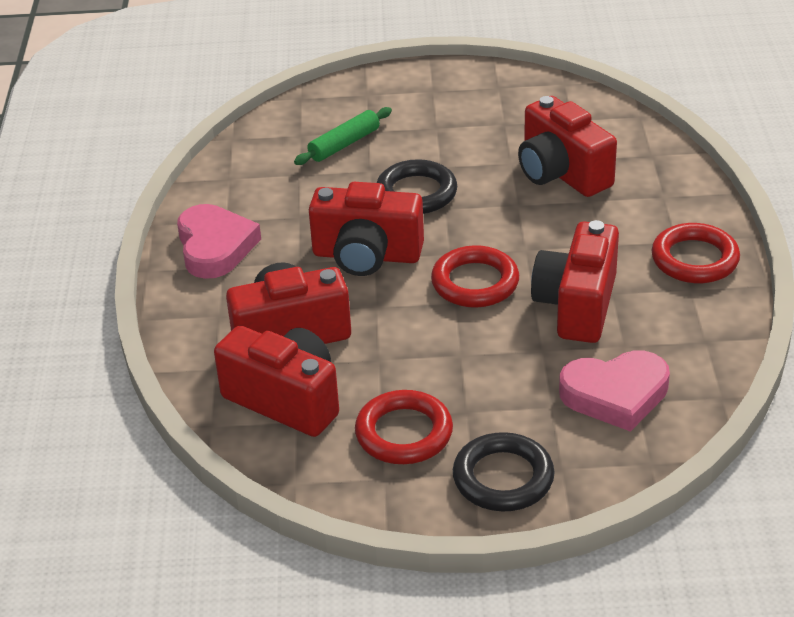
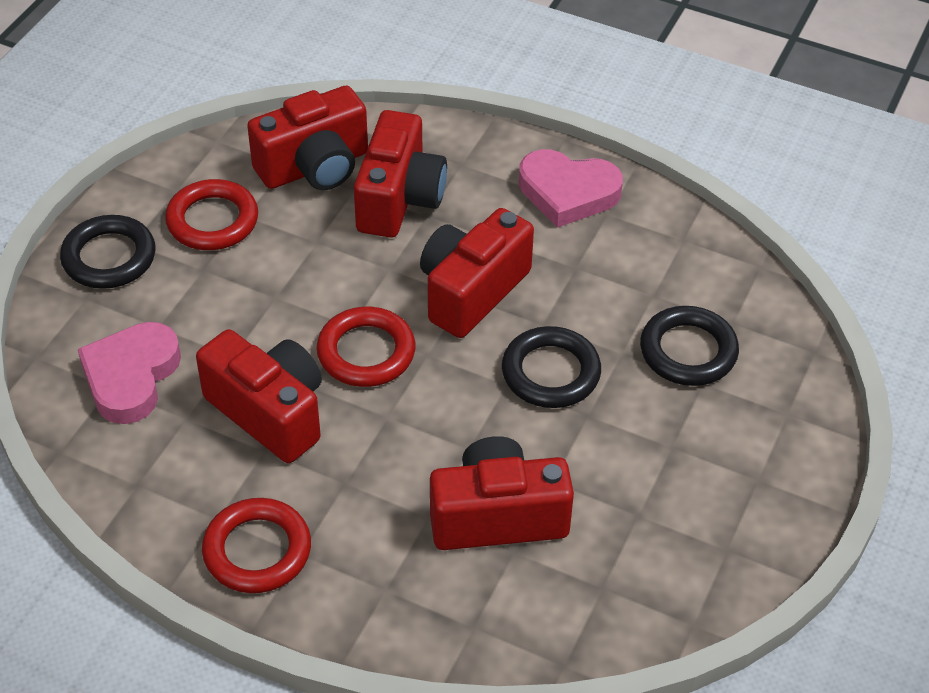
camera: 115 degrees right, 10 degrees up
green rolling pin [294,107,392,165] -> black ring [640,306,739,386]

